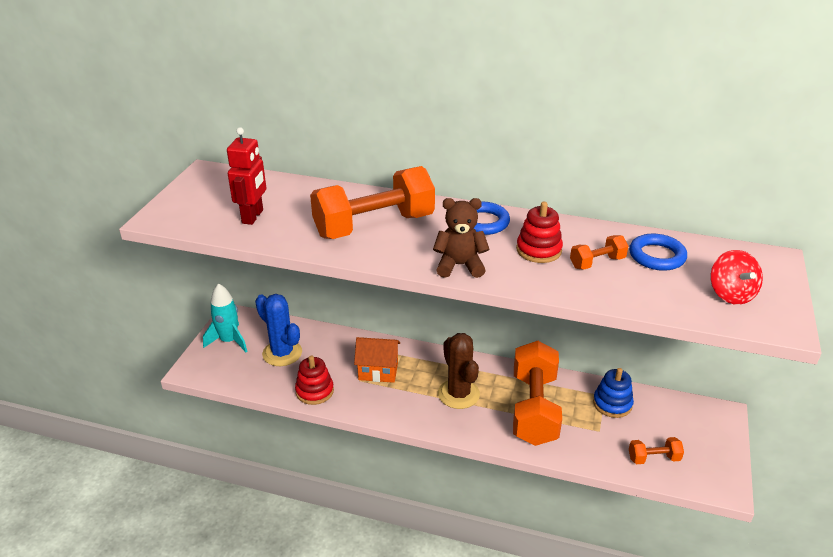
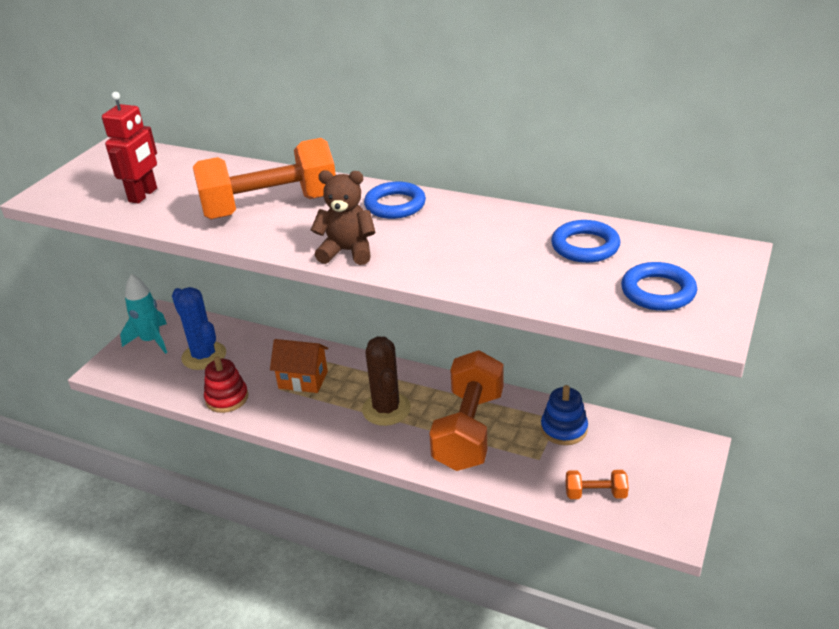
camera: 10 degrees right, 0 degrees up
red stacking toy [516,202,563,263] -> none
orange dumbbell [570,235,628,270] -> none
red spinning top [711,250,763,305] -> blue ring [621,262,697,311]

